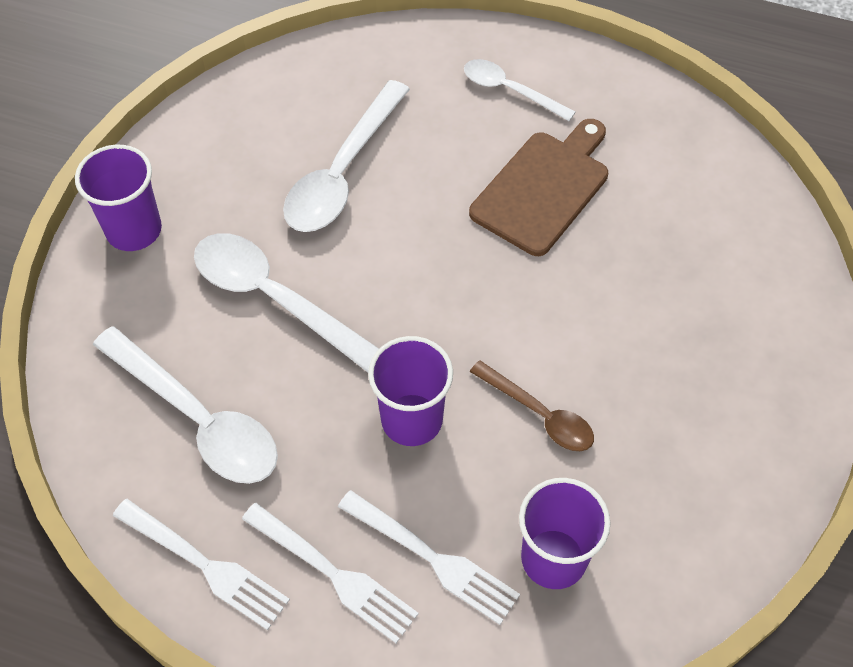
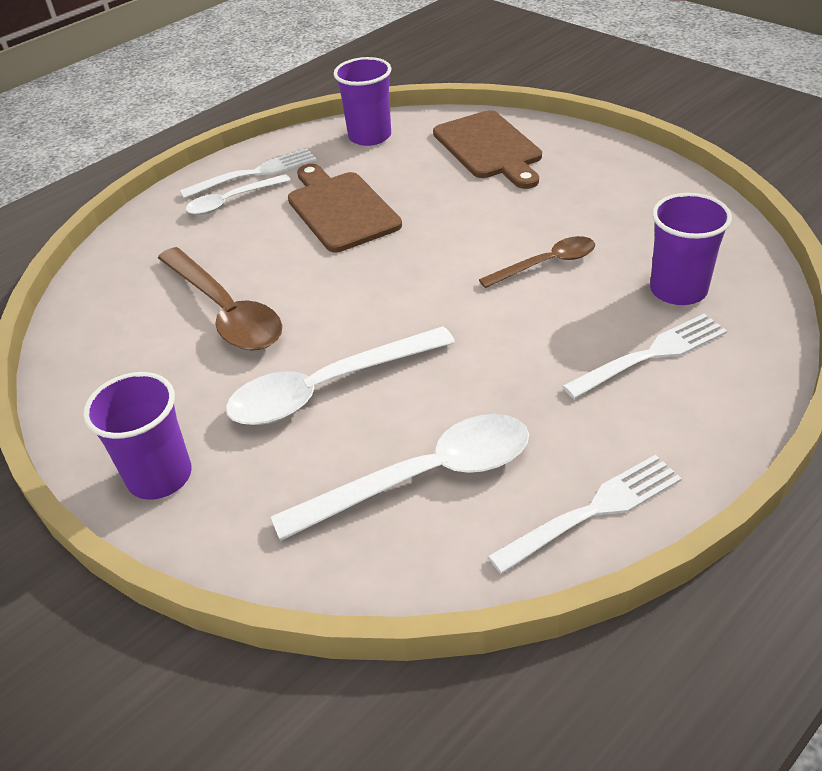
camera: 60 degrees left, 15 degrees down
white fork [242,503,419,643] -> white fork moved to [180,148,317,199]
white spoon [283,80,410,232] -> brown spoon [158,247,282,351]
purple cup [368,336,453,446] -> purple cup moved to [334,57,391,146]
none -> brown cutting board [433,110,542,189]

